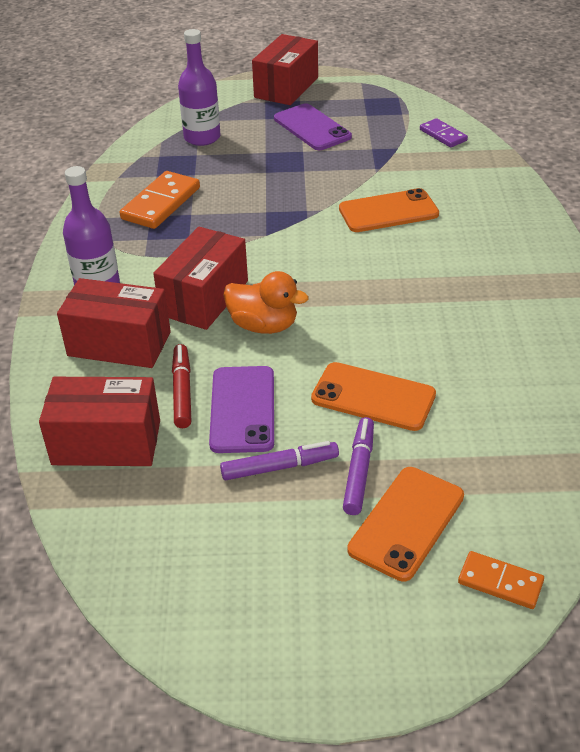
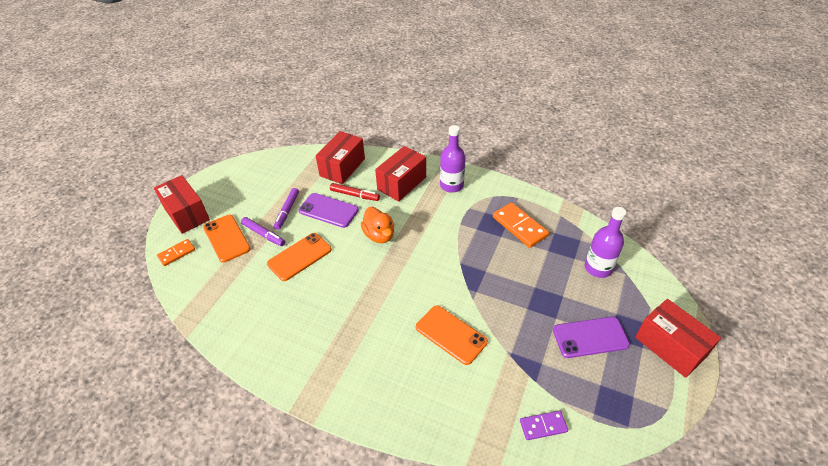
camera: 115 degrees right, 5 degrees up
red box [153,227,248,330] -> red box moved to [154,175,210,234]
orange duck [223,271,309,334] -> orange duck turned 75 degrees counterclockwise [361,207,394,243]
orange phone [339,188,439,232] -> orange phone turned 60 degrees counterclockwise [416,305,488,365]

